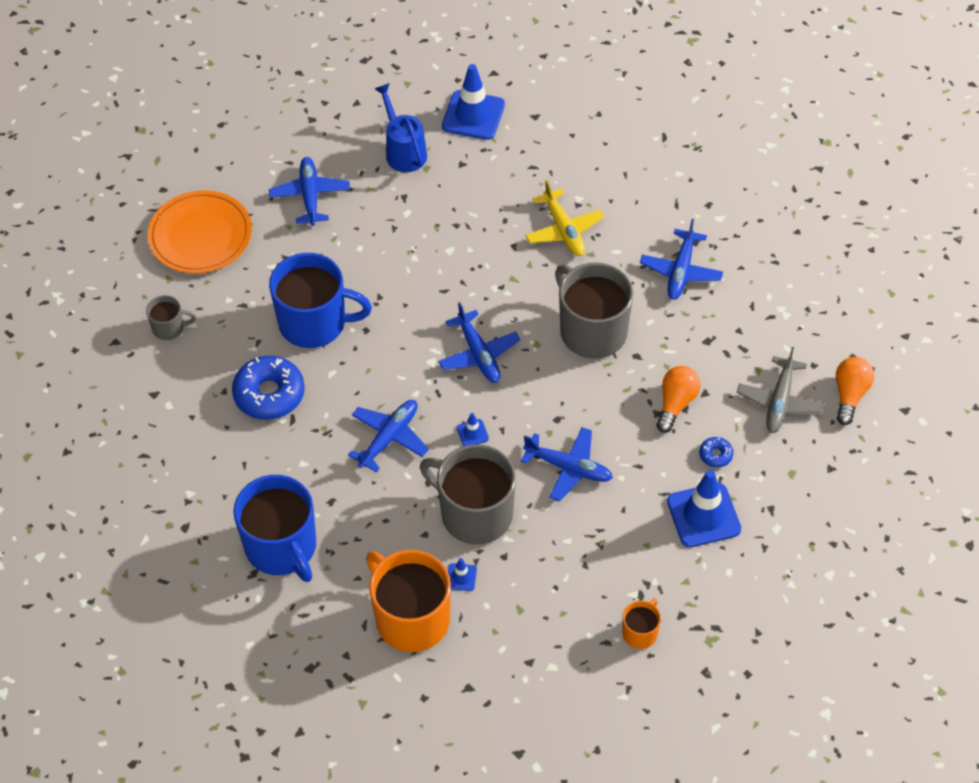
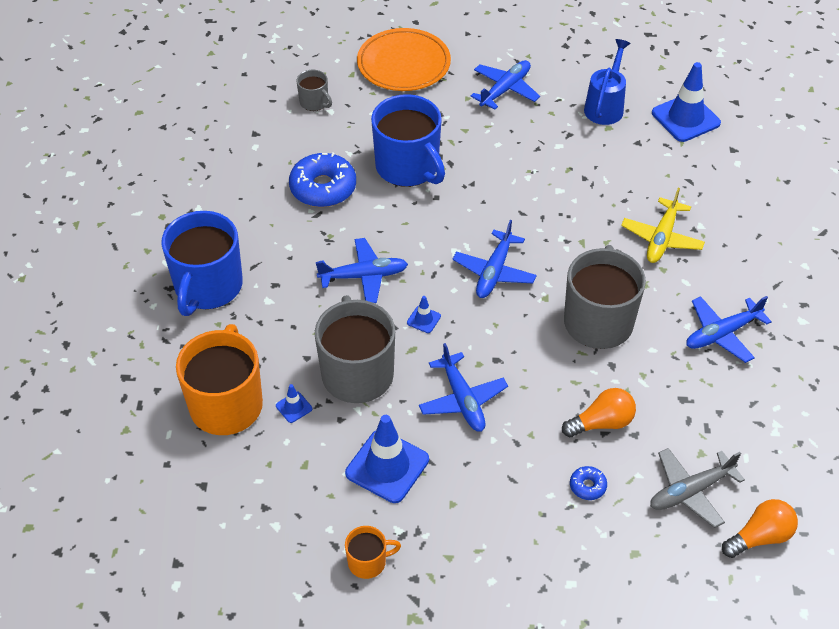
camera: 45 degrees right, 5 degrees down
blue traffic cone [667,470,741,547] -> blue traffic cone moved to [345,415,429,503]

